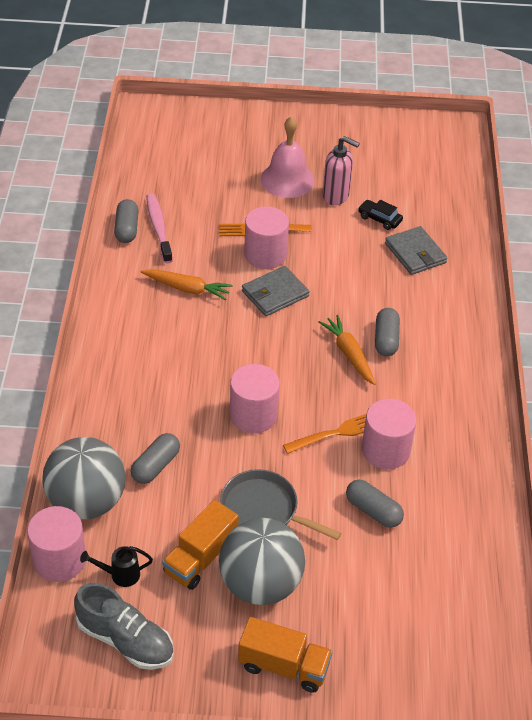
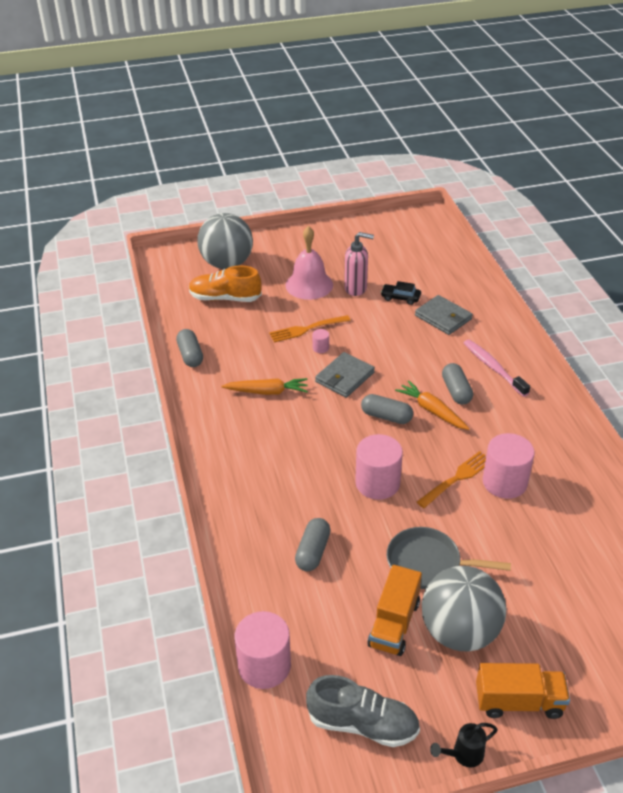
camera: 15 degrees left, 5 degrees down
grey ball [42,437,125,520] -> grey ball moved to [197,213,253,269]
black watering can [80,546,153,587] -> black watering can moved to [430,723,498,767]
pink toothbrush [146,193,173,263] -> pink toothbrush moved to [464,339,530,397]
pink cylinder [244,207,289,269] -> pink cylinder [312,329,329,353], size x0.44
grey capsule [346,480,404,528] -> grey capsule moved to [361,394,413,424]
none -> orange shoe [189,266,262,302]

